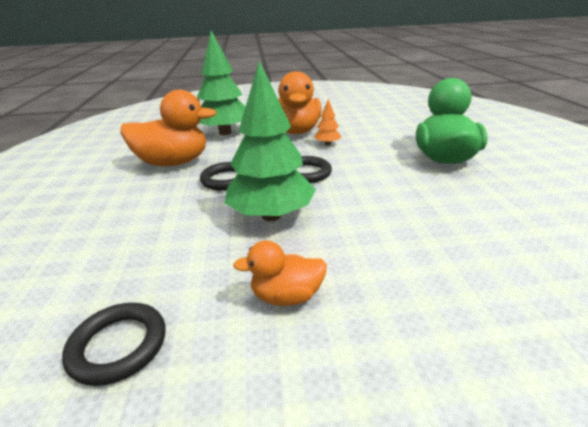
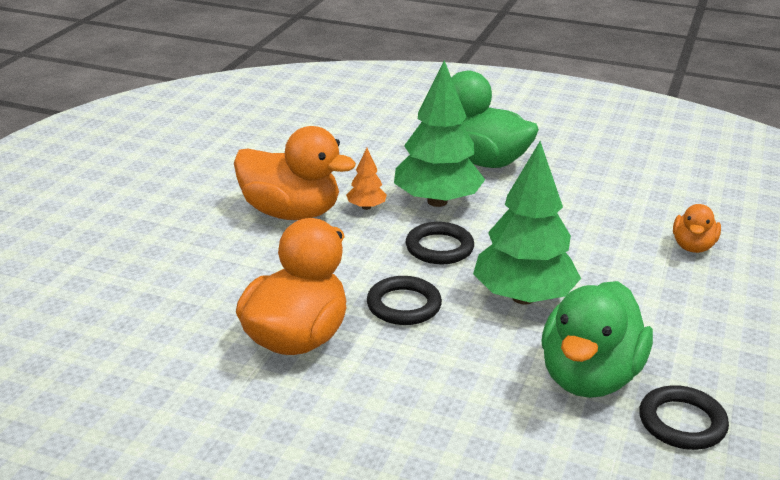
camera: 65 degrees left, 0 degrees up
green tree [197,31,245,135] -> green tree moved to [394,60,485,207]
orange duck [233,240,327,306] -> orange duck moved to [673,204,721,253]
none -> green duck [541,281,653,398]

